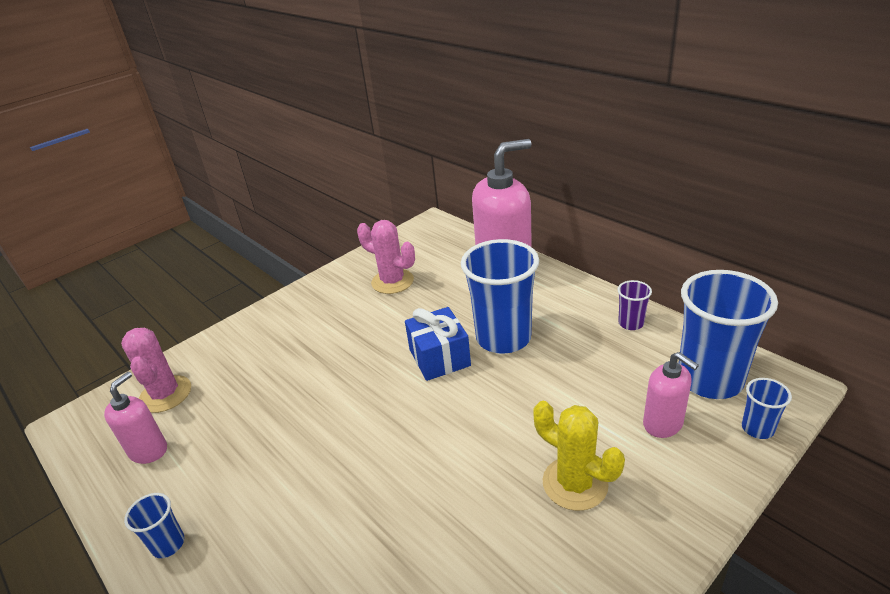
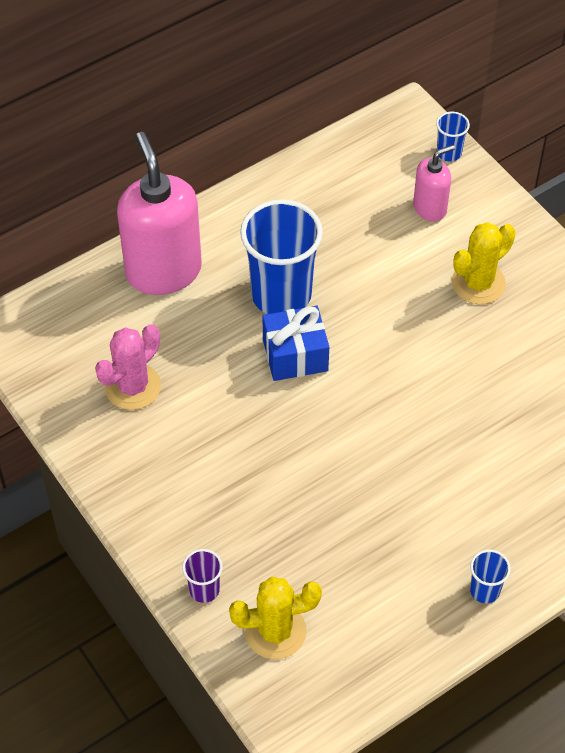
camera: 85 degrees left, 20 degrees up
pink soap dispenser [104,372,167,464] -> none
pink cactus [121,328,191,413] -> yellow cactus [229,577,322,659]
purple cup [617,280,652,330] -> purple cup moved to [182,549,223,603]
blue cup [679,270,778,399] -> none

